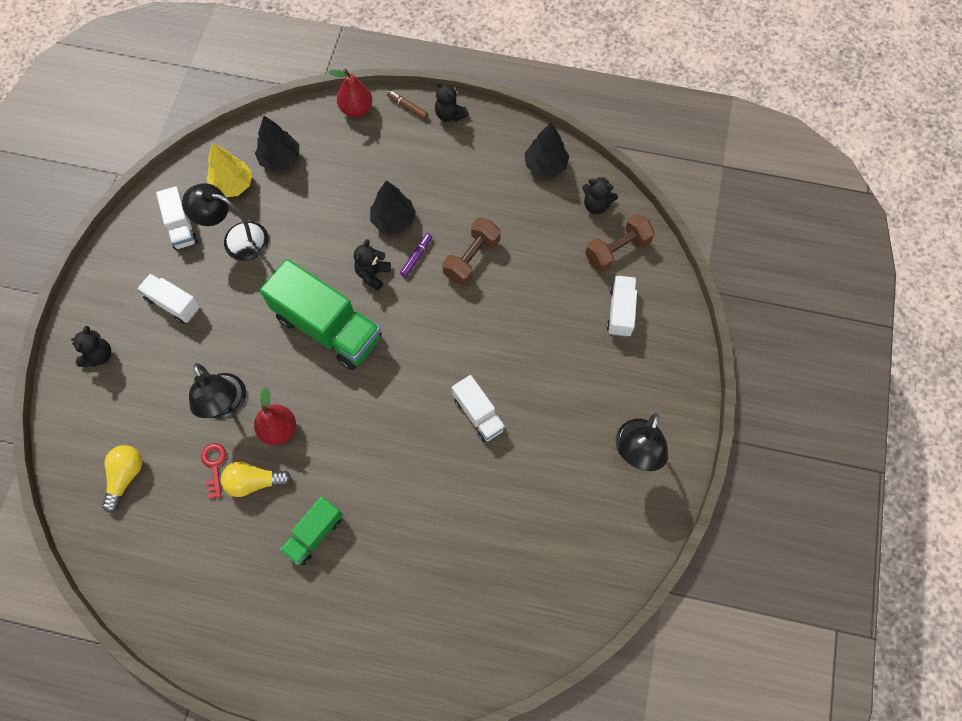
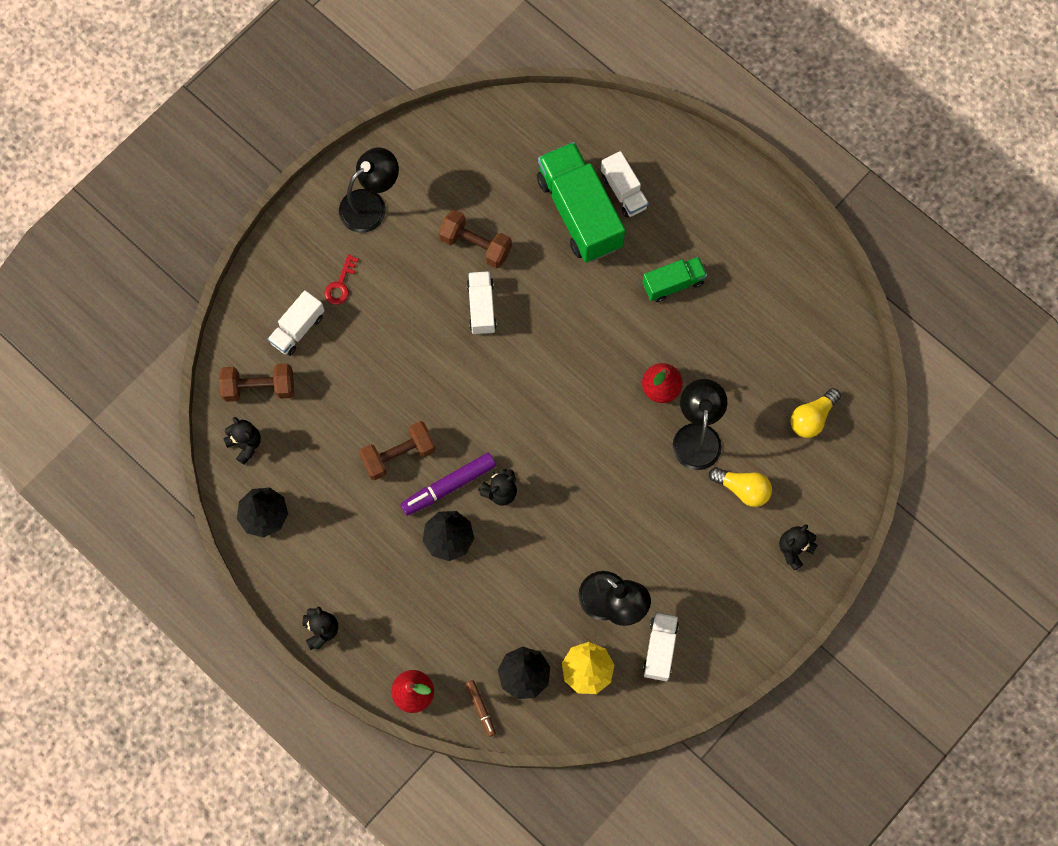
camera: 150 degrees left, 5 degrees up
white truck [137,273,200,323] -> white truck moved to [601,151,649,218]
red key [201,443,226,499] -> red key moved to [325,254,359,305]
yellow light bulb [221,462,291,497] -> yellow light bulb moved to [709,467,772,507]
green truck [260,259,382,370] -> green truck moved to [537,142,625,262]
brown marker [387,90,429,120] -> brown marker moved to [465,680,496,737]
purple marker [400,233,432,277] -> purple marker [400,453,496,516], size x1.83
none -> brown dumbbell [439,210,512,268]

